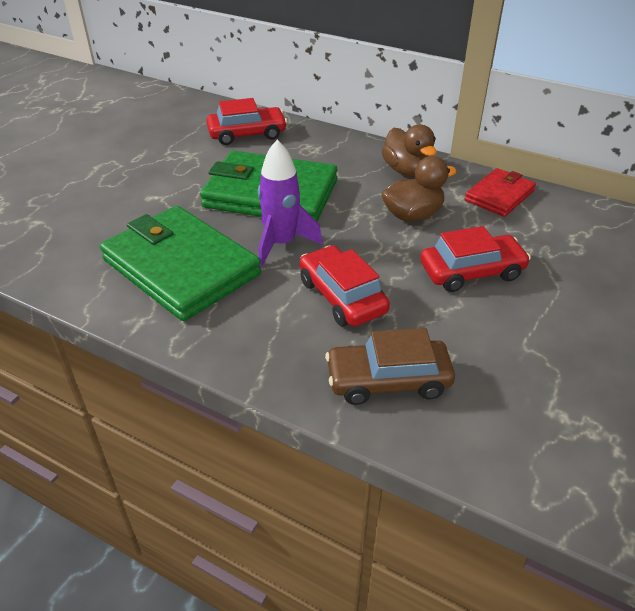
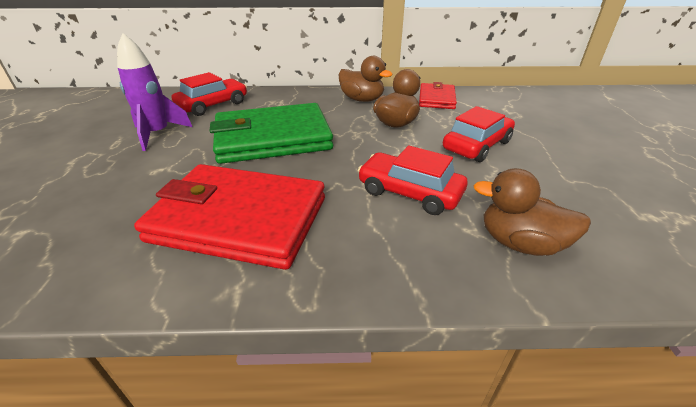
camera: 30 degrees left, 5 degrees down
green wallet [100,206,261,321] -> red wallet [134,164,325,270]
purple rocket [258,140,323,267] -> purple rocket moved to [117,33,192,151]
brown car [325,328,455,405] -> brown duck [473,168,591,256]

